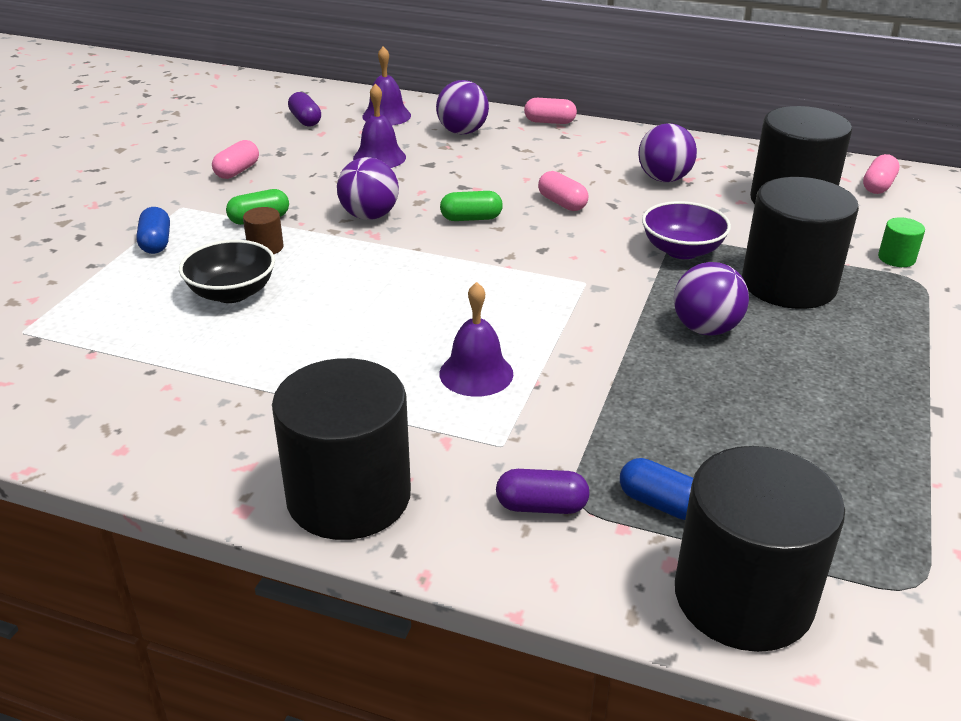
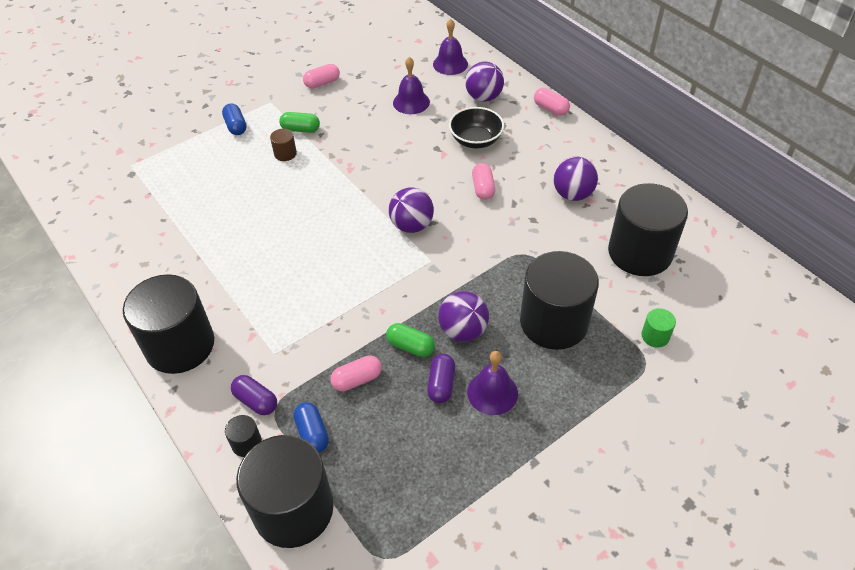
camera: 35 degrees right, 15 degrees up
blue capsule [136,207,170,254] -> blue capsule turned 45 degrees counterclockwise [222,103,247,135]
black bowl [179,240,275,303] -> black bowl moved to [449,107,504,148]
purple capsule [288,92,321,127] -> purple capsule moved to [427,354,455,403]
purple ball [337,157,399,220] -> purple ball moved to [389,187,434,233]
purple bell [439,282,513,397] -> purple bell moved to [467,351,518,415]
green capsule [440,191,503,221] -> green capsule moved to [386,323,435,357]
purple bowl [642,201,731,259] -> none
pink capsule [863,154,900,194] -> pink capsule moved to [330,355,382,391]
none -> black cylinder [225,415,262,457]

